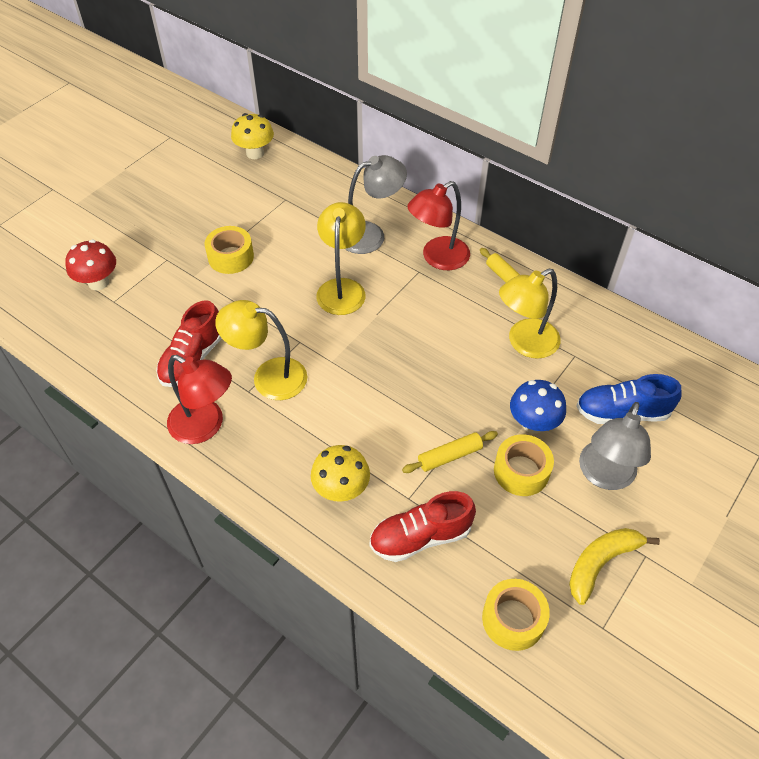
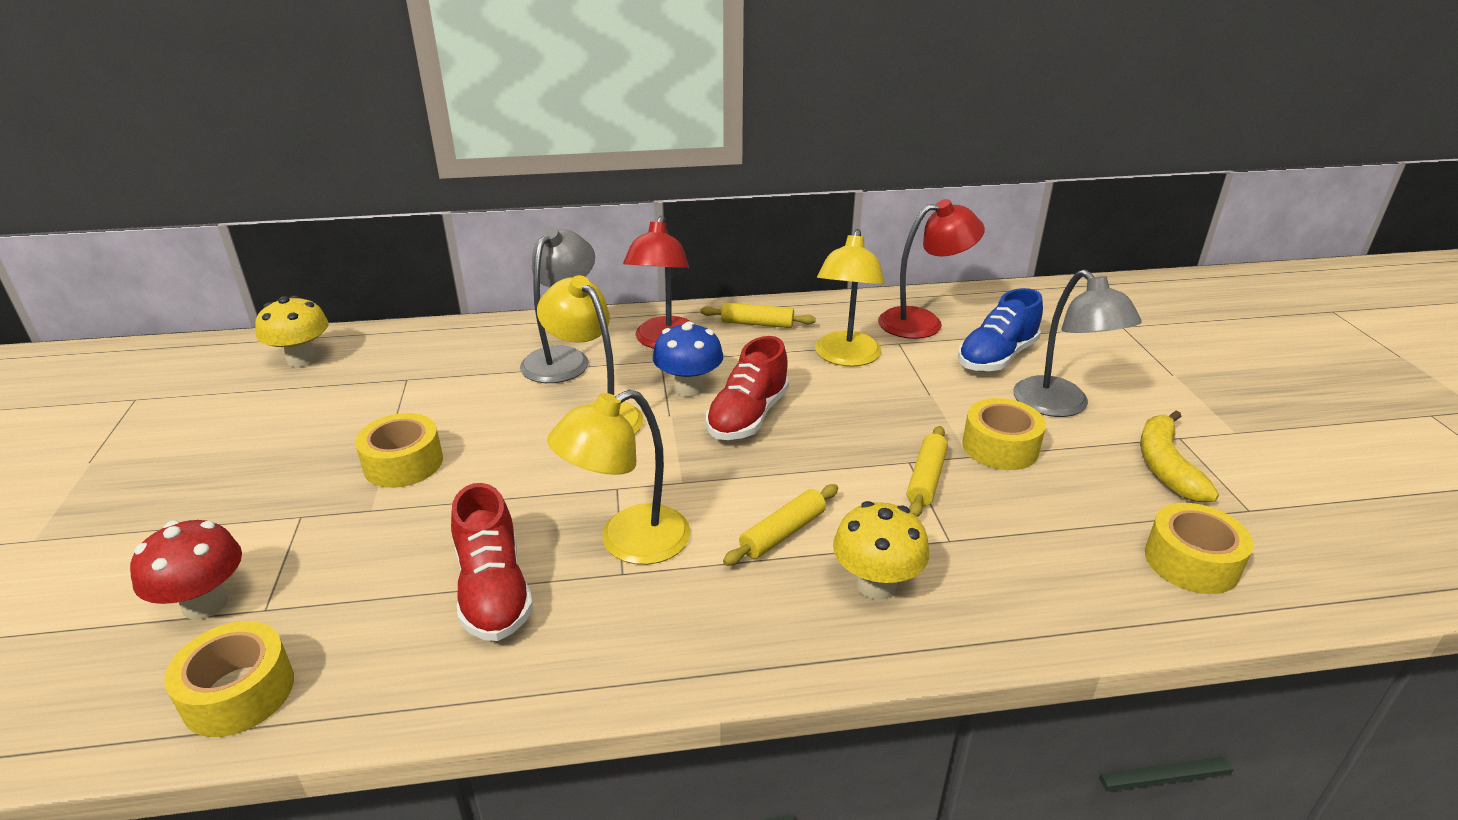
camera: 45 degrees left, 20 degrees down
red lamp [167,355,232,444] -> red lamp moved to [878,199,985,339]
red shoe [369,491,476,562] -> red shoe moved to [706,336,789,440]
blue mushroom [510,380,566,434] -> blue mushroom moved to [653,321,723,397]
none -> yellow tape [164,621,294,737]
none -> yellow rolling pin [723,484,838,566]

